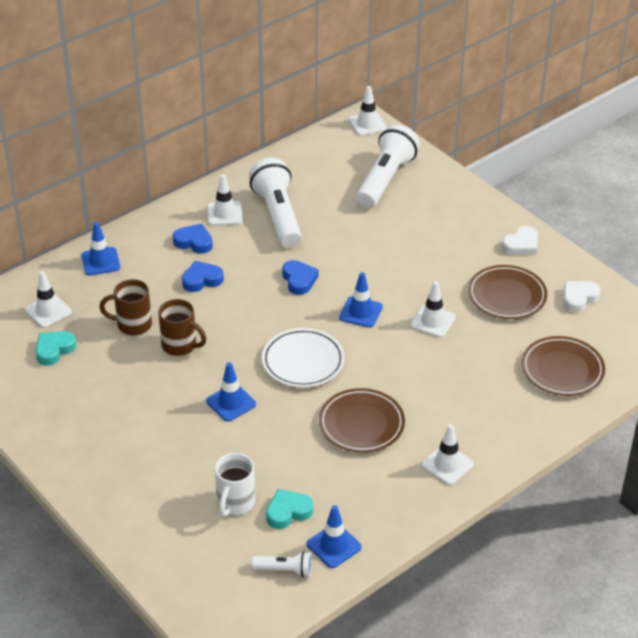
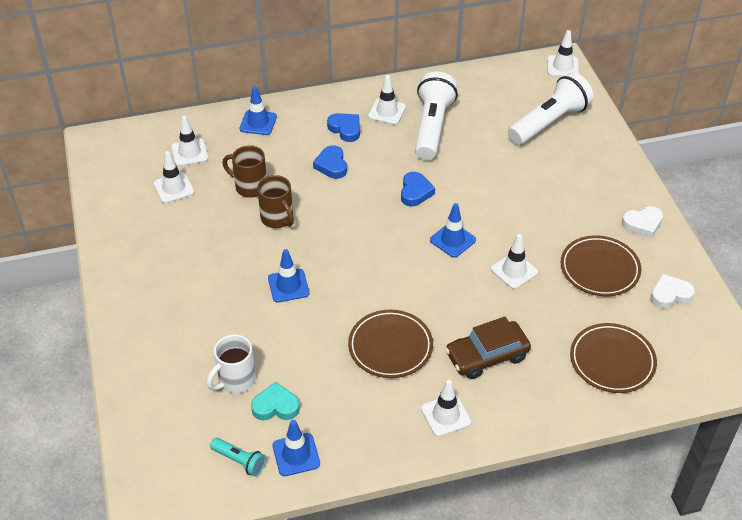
camera: 25 degrees right, 5 degrees up
turquoise heart [36,331,76,366] -> white traffic cone [153,151,194,203]
blue heart [182,261,224,292] -> blue heart turned 105 degrees counterclockwise [313,145,347,179]
white flashlight [252,551,312,577] -> turquoise flashlight [210,438,266,476]
white plate [262,328,345,387] -> none
none -> brown car [445,317,531,379]

